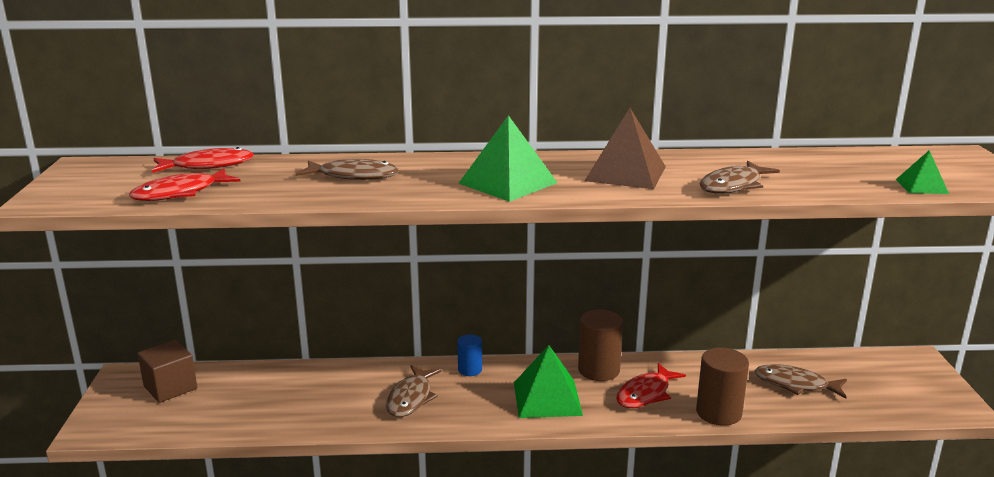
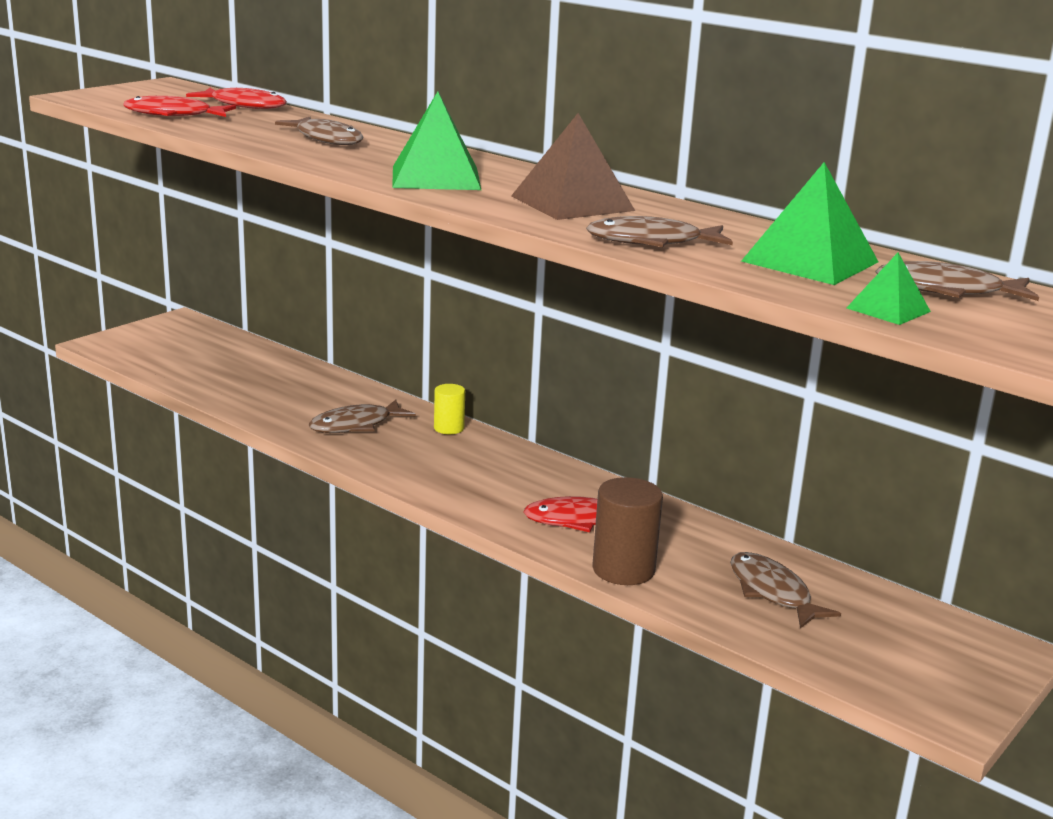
camera: 40 degrees right, 0 degrees up
brown cube [138,340,197,403] -> none
blue cylinder [457,335,482,376] -> yellow cylinder [434,384,465,434]
green pyramid [514,345,583,418] -> green pyramid moved to [741,162,878,285]
brown cylinder [578,310,623,381] -> none
none -> brown fish [875,261,1039,301]

